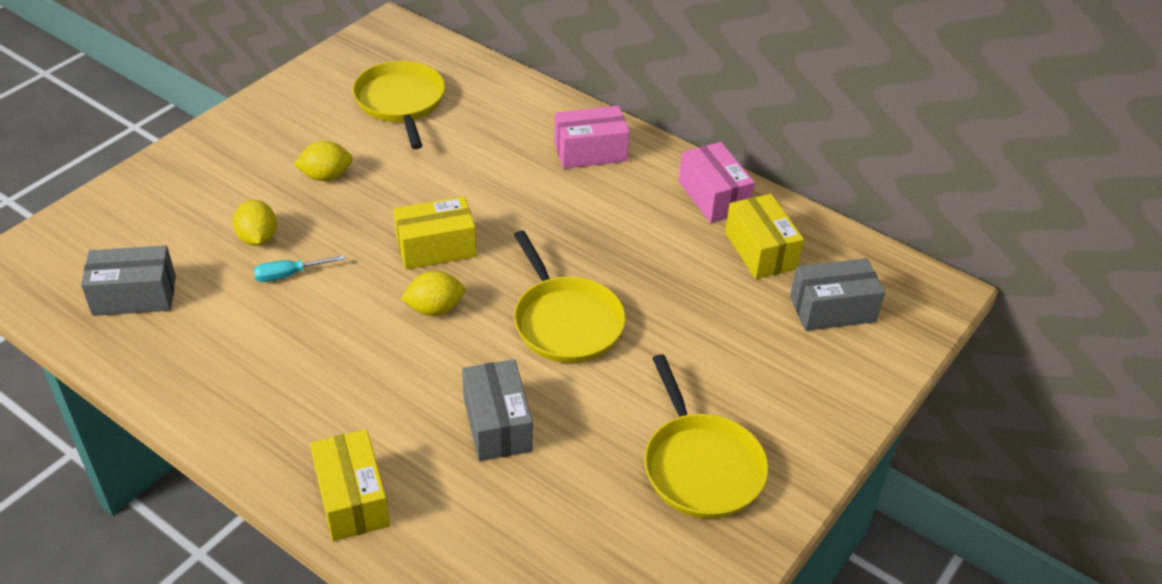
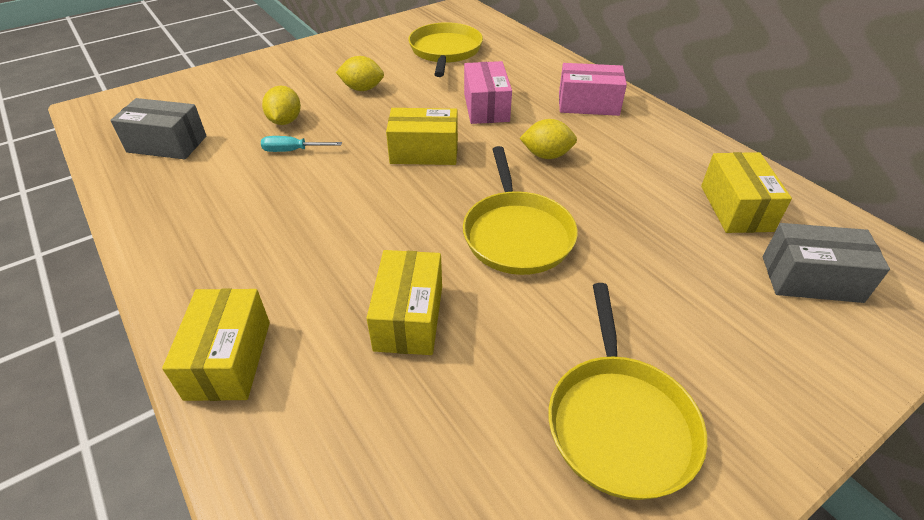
camera: 20 degrees right, 0 degrees up
yellow lemon [401,271,465,316] -> yellow lemon moved to [520,119,577,159]
grey box [462,359,533,461] -> yellow box [366,250,442,355]
pink box [679,142,755,223] -> pink box moved to [464,61,512,124]

